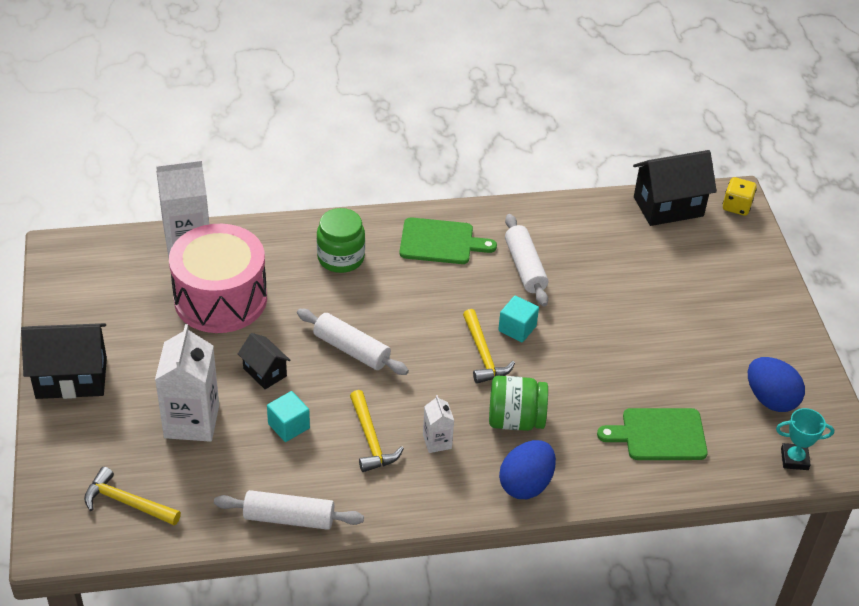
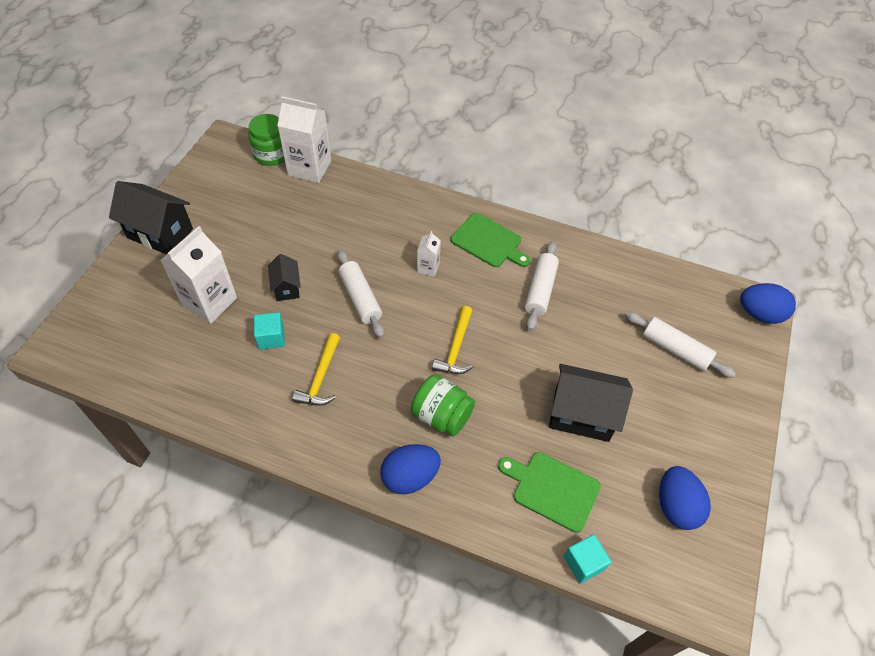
camera: 30 degrees right, 10 degrees up
yellow hammer [84,467,181,525] -> none
pink drum [169,224,267,333] -> none
white rolling pin [214,490,364,530] -> white rolling pin moved to [625,312,736,378]
green jar [317,208,365,273] -> green jar moved to [248,114,285,166]
white carton [423,395,454,453] -> white carton moved to [417,231,441,277]
turquoise cube [498,296,539,343] -> turquoise cube moved to [564,535,611,584]
black house [633,150,717,226] -> black house moved to [549,364,633,442]
yellow dice [723,177,757,216] -> blue egg [740,283,796,324]
turquoise trophy [776,408,834,470] -> none

